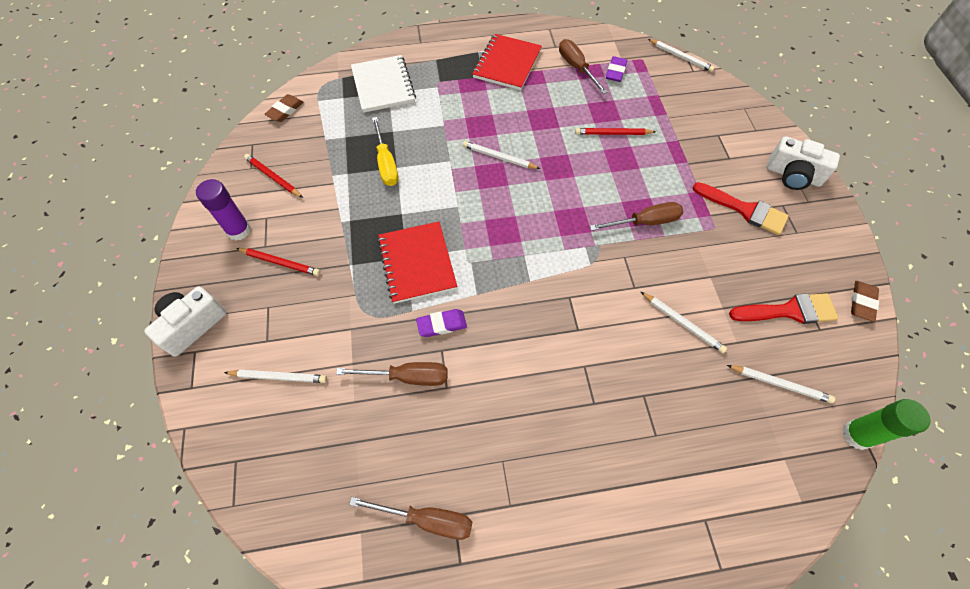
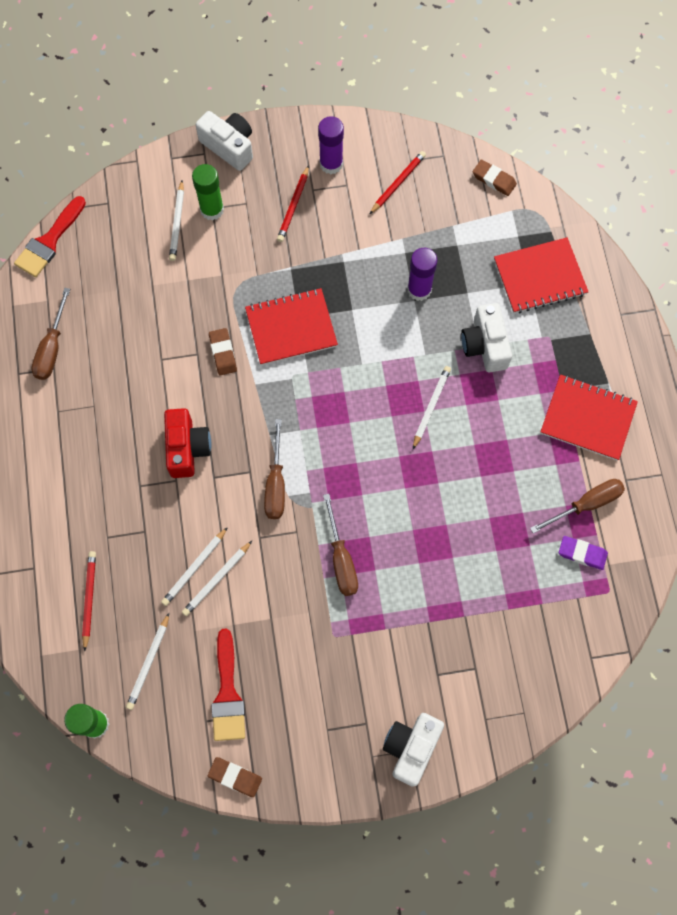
camera: 90 degrees right, 10 degrees up
brown screwdriver [336,362,448,386] -> brown screwdriver moved to [264,419,285,519]
white notebook [351,55,416,113] -> red notebook [494,237,588,313]
yellow screwdriver [372,117,399,186] -> purple glue stick [407,248,438,301]
purple eraser [416,309,467,337] -> brown eraser [209,328,237,376]
red pencil [575,128,656,135] -> red pencil moved to [82,551,96,651]
white pencil [648,39,715,72] -> white pencil moved to [161,527,228,606]
red brush [693,182,789,235] -> red brush moved to [14,196,86,277]
none -> red camera [164,408,211,478]
none -> green glue stick [192,164,224,221]
none -> white camera [461,303,512,372]

